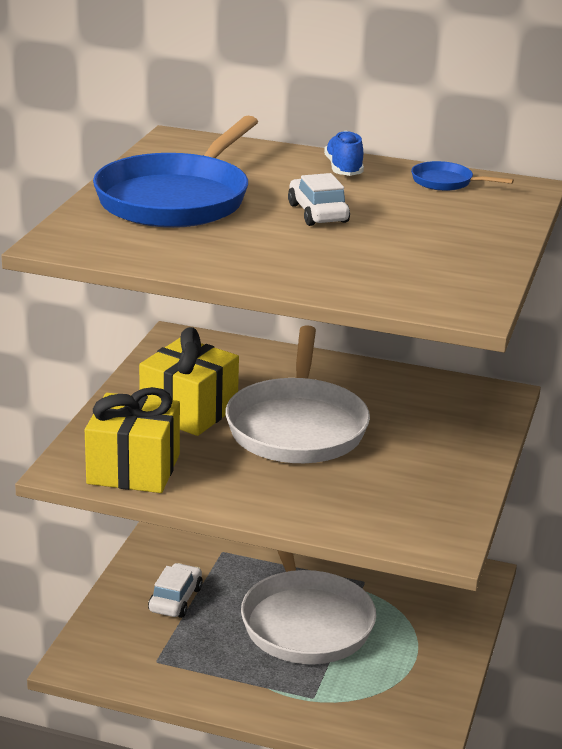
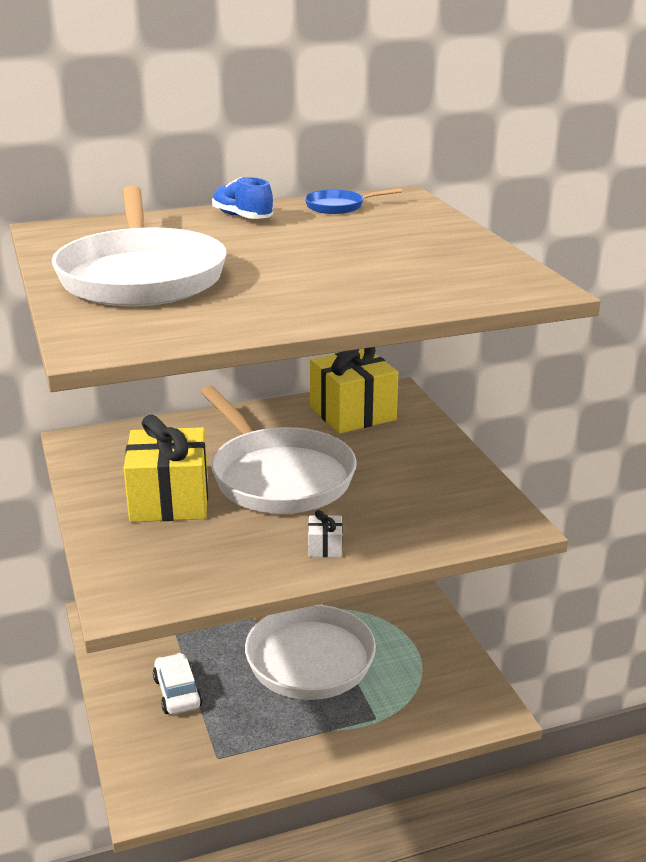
camera: 35 degrees left, 0 degrees up
yellow gift [85,387,180,493] -> yellow gift moved to [310,347,398,434]
blue pan [93,116,258,228] -> white pan [52,186,227,306]
white car [288,173,350,226] -> none
none -> white gift [308,510,342,557]

